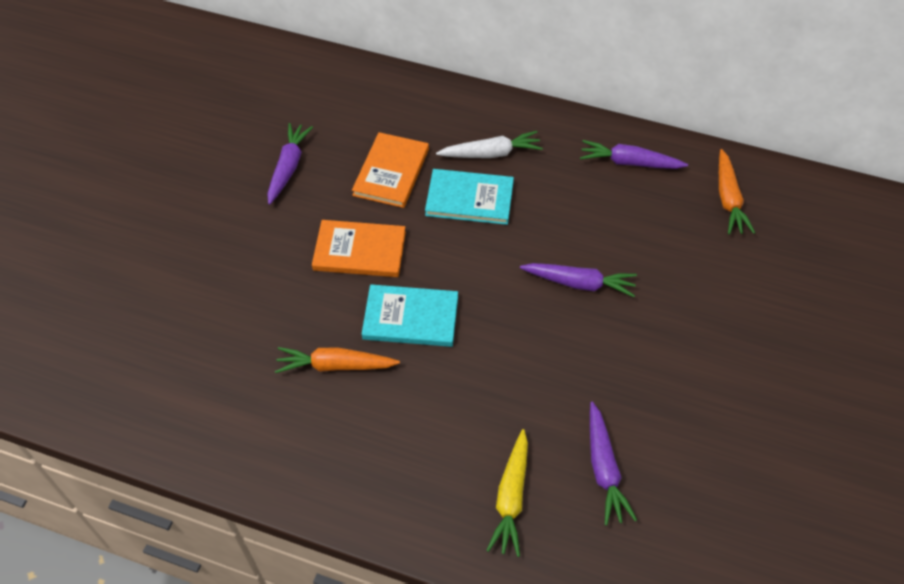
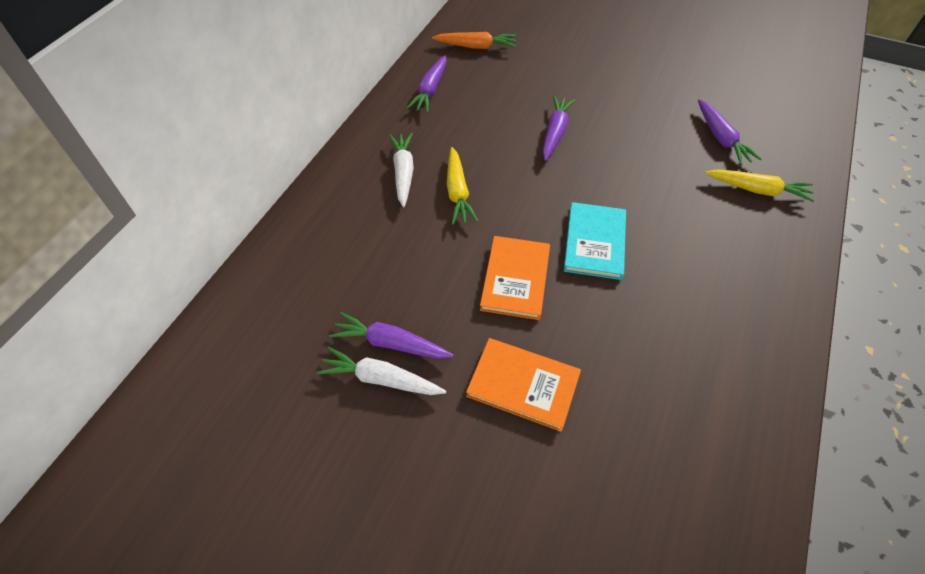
camera: 85 degrees left, 0 degrees up
orange carrot [275,347,400,373] -> none
orange book [352,132,429,208] -> orange book moved to [466,338,581,432]
turquoise book [425,169,514,225] -> yellow carrot [447,147,478,225]
purple carrot [590,402,637,526] -> purple carrot turned 75 degrees clockwise [698,99,762,165]
none -> white carrot [317,347,446,395]

